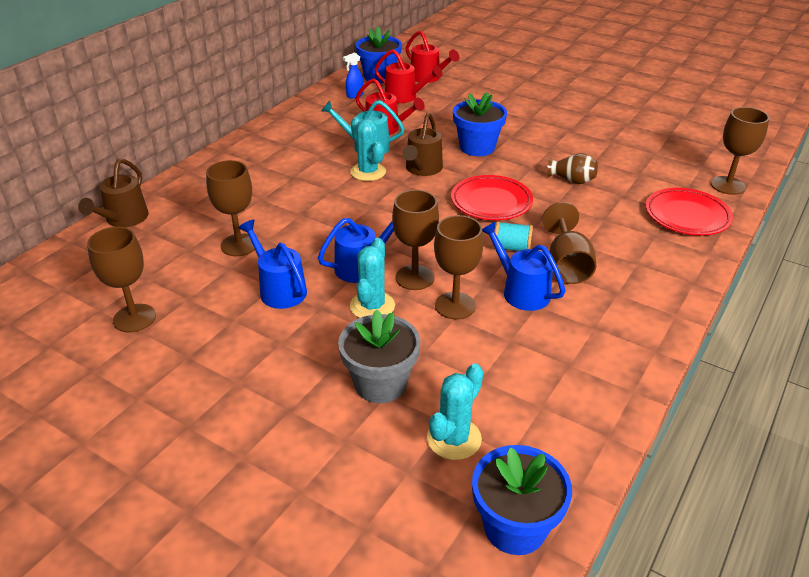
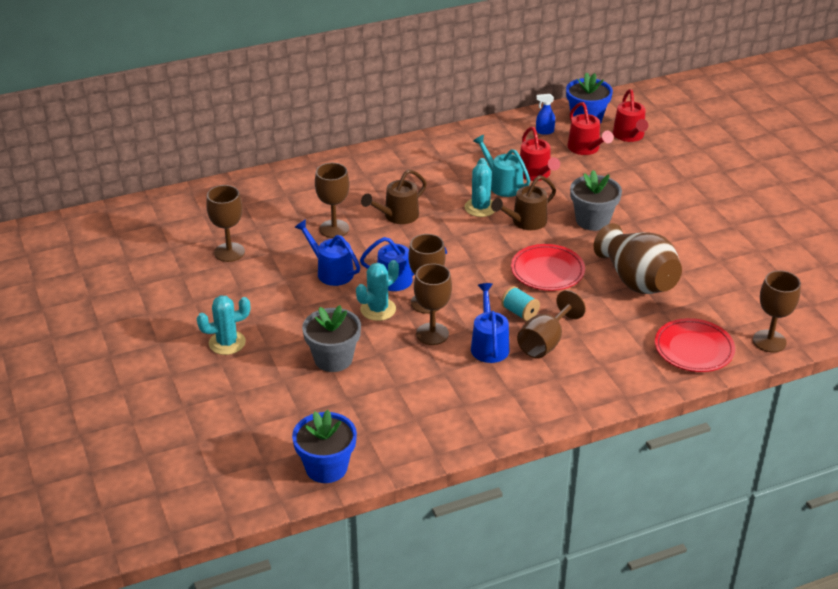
camera: 35 degrees right, 0 degrees up
brown watering can [78,159,149,227] -> brown watering can moved to [361,169,427,224]
blue watering can [238,220,307,309] -> blue watering can turned 45 degrees counterclockwise [294,219,360,286]
turquoise cactus [427,363,483,460] -> turquoise cactus moved to [197,296,250,355]
blue flower pot [453,92,507,156] -> grey flower pot [570,170,622,231]
brown vase [547,153,598,184] -> brown vase [594,223,682,294], size x2.11

